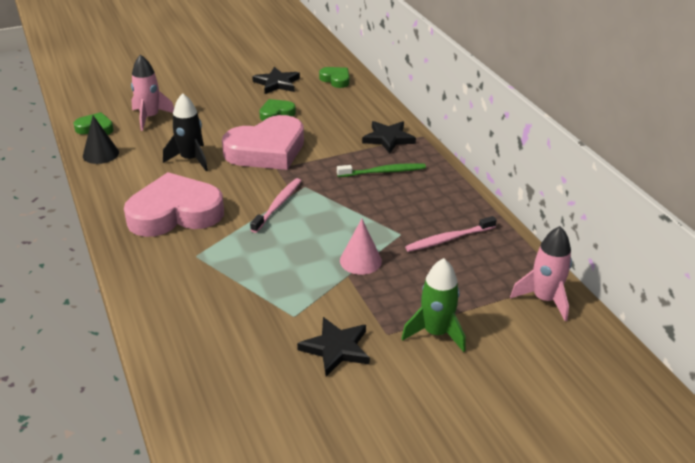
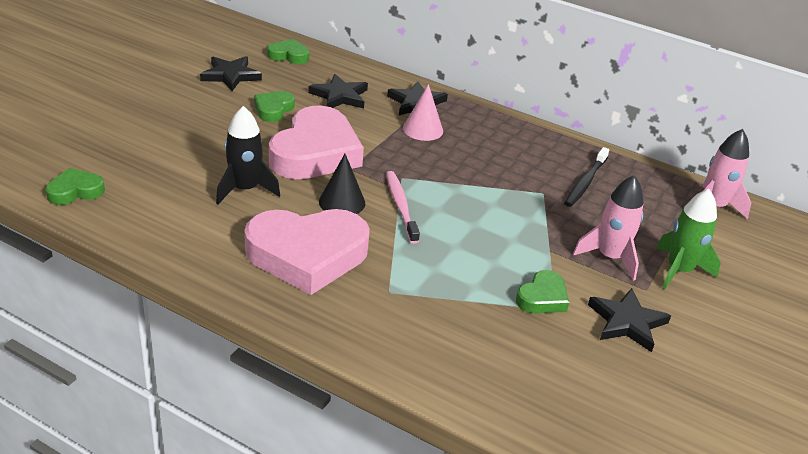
camera: 40 degrees left, 0 degrees up
black cone [83,115,119,164] -> black cone moved to [319,154,365,214]
pink heart [124,172,224,237] -> pink heart turned 135 degrees counterclockwise [244,209,370,295]
pink rocket [131,55,174,131] -> pink rocket moved to [573,175,644,281]
green toothbrush [337,163,426,177] -> none
pink cone [340,219,382,275] -> pink cone moved to [403,84,443,141]
pink toothbrush [405,216,497,252] -> black toothbrush [564,147,609,207]
none -> black star [308,74,368,108]
none -> green heart [516,270,569,313]

